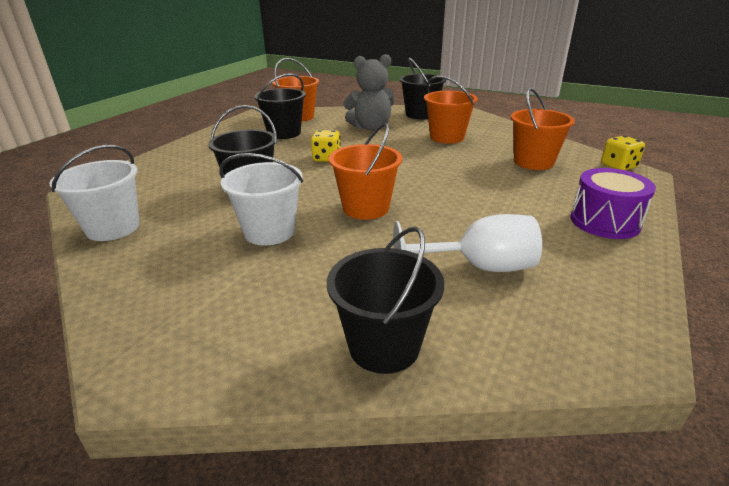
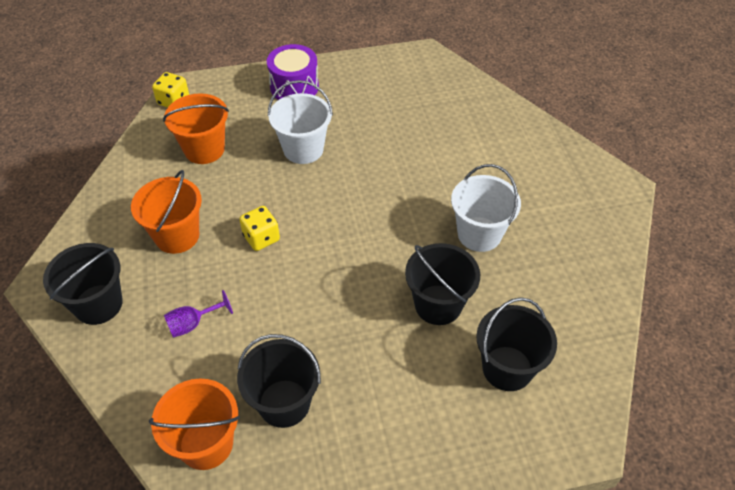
camera: 130 degrees left, 20 degrees up
white bucket [49,145,139,241] -> white bucket moved to [268,80,333,164]
yellow dice [311,130,341,162] -> yellow dice moved to [239,206,280,251]
black bucket [327,227,444,374] -> black bucket moved to [476,297,557,391]
orange bucket [329,123,402,220] -> none
grey teddy bear [343,54,394,131] -> purple goblet [164,290,233,338]
white goblet [393,214,542,272] -> none

